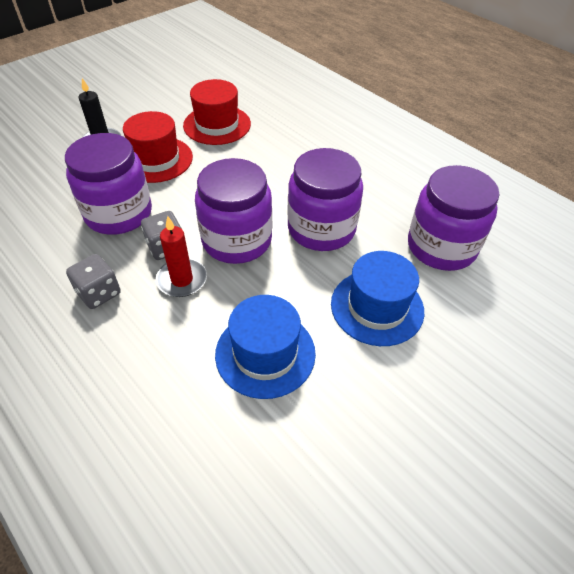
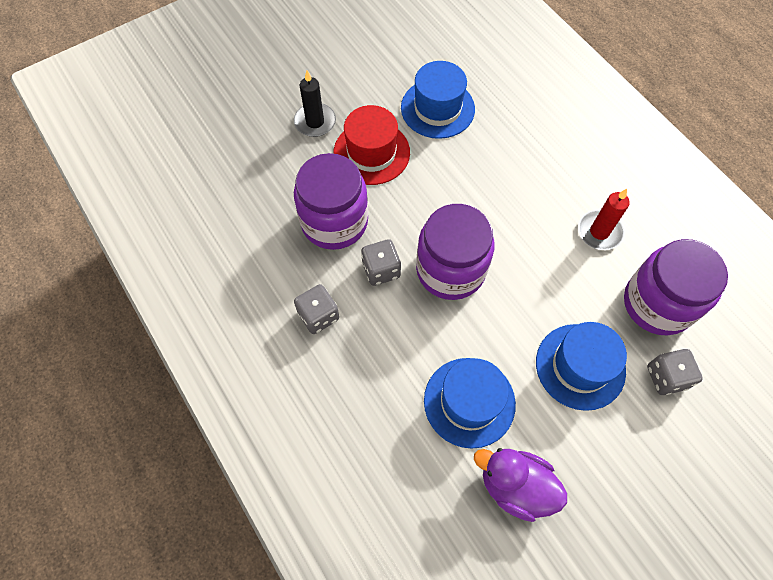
camera: 10 degrees right, 15 degrees up
red candle [156,216,207,297] -> red candle moved to [578,189,630,250]
red hat [183,79,251,145] -> blue hat [401,61,475,139]
purple jar [287,148,363,251] -> none
none -> purple duck [474,448,567,522]
none -> grey dice [647,349,703,395]

